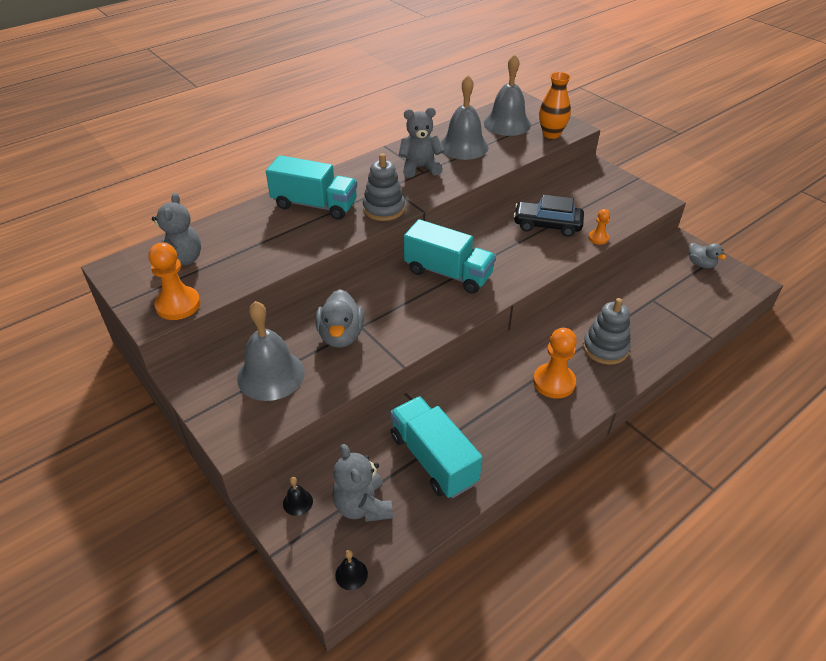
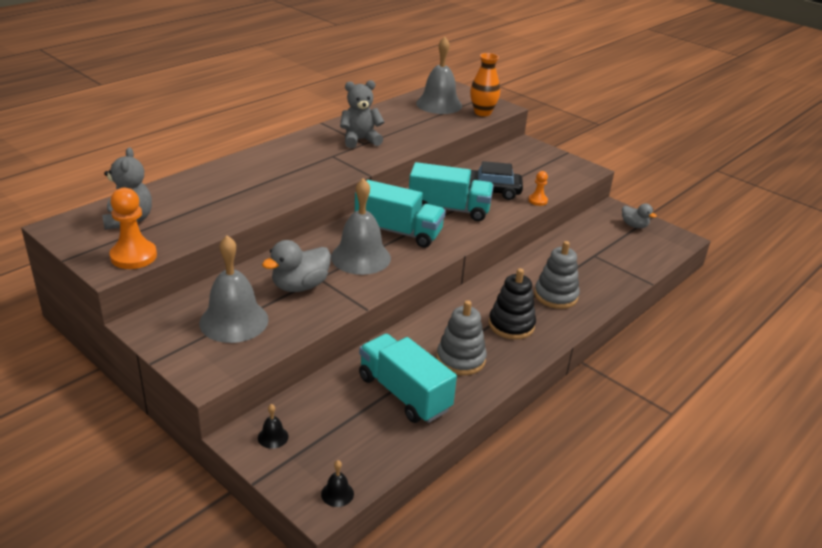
camera: 10 degrees left, 10 degrees down
turquoise truck [266,155,357,220] -> turquoise truck moved to [409,162,494,221]
grey duck [316,289,364,348] -> grey duck turned 60 degrees clockwise [262,240,331,292]
grey teddy bear [333,444,393,522] -> none
grey stacking toy [363,153,405,221] -> grey stacking toy moved to [437,300,487,375]
grey bell [441,75,489,160] -> grey bell moved to [331,178,391,275]
orange pawn [533,328,577,399] -> black stacking toy [489,268,536,340]

